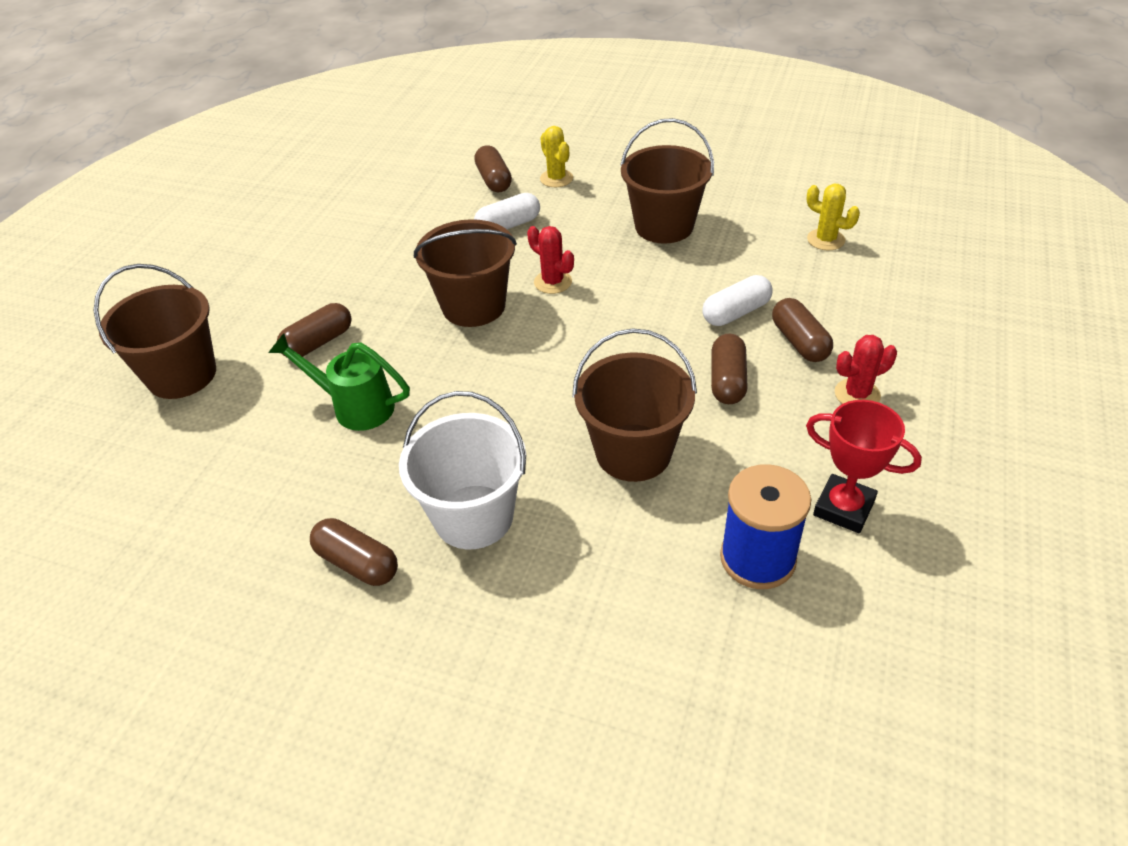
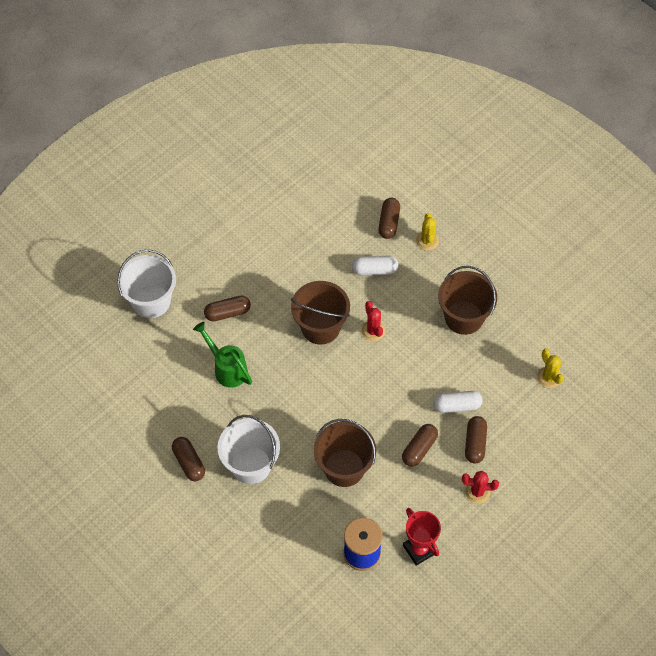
camera: 25 degrees right, 15 degrees up
brown bucket [94,264,216,399] -> white bucket [117,249,176,318]

